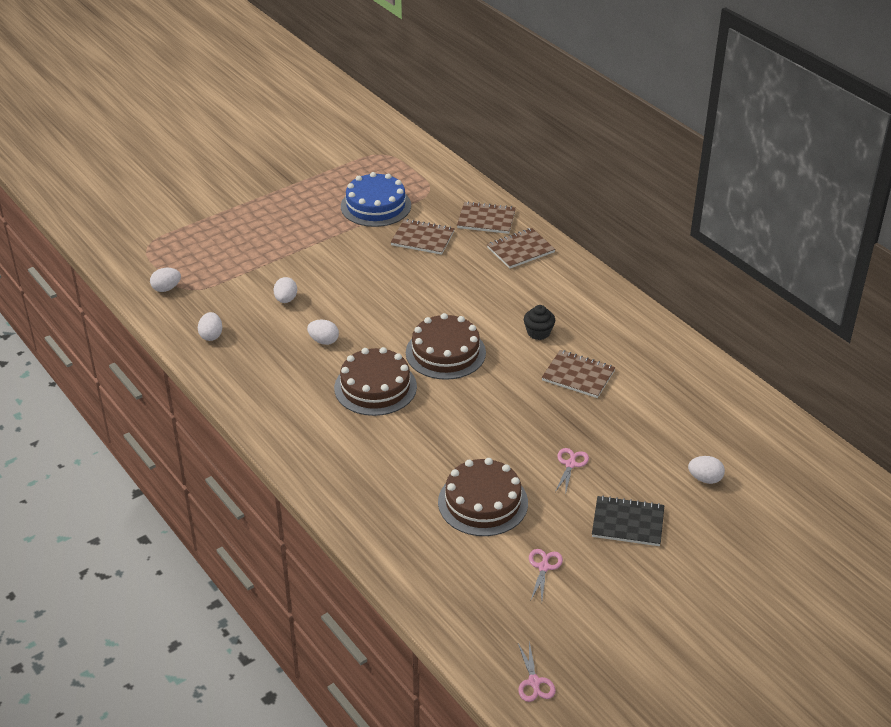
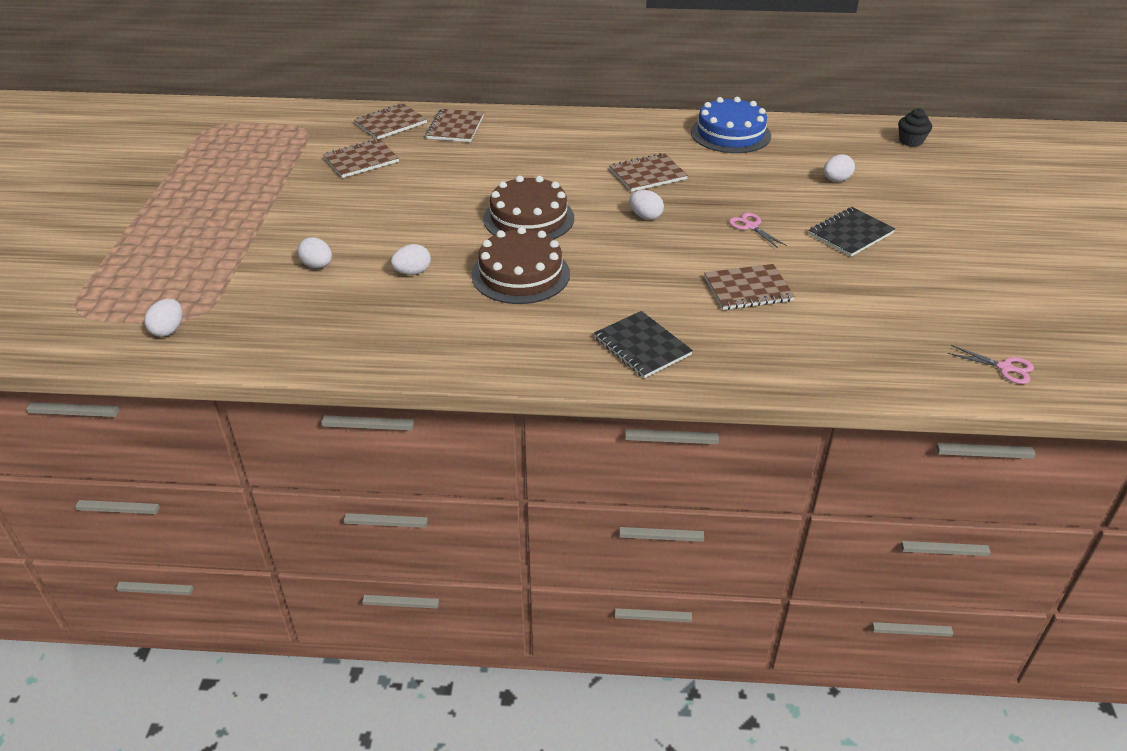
camera: 50 degrees left, 0 degrees up
white egg [198,312,222,341] -> white egg moved to [629,190,664,220]
blue cake [341,172,411,227] -> blue cake moved to [691,97,771,153]
brown cake [438,458,528,536] -> brown notebook [704,264,795,310]
black cupcake [524,305,555,340] -> black cupcake moved to [898,108,932,147]
pink scissors [529,549,563,600] -> none
none -> black notebook [594,311,693,378]

